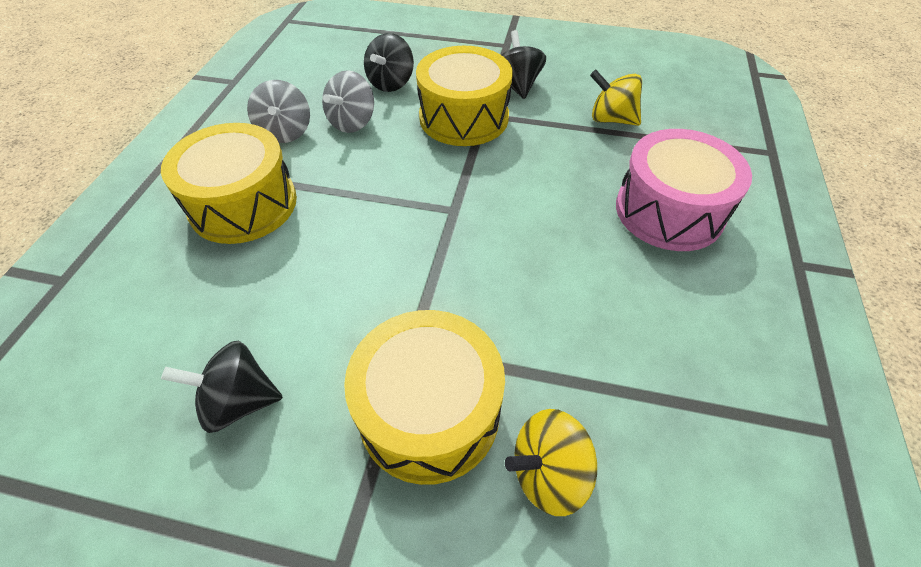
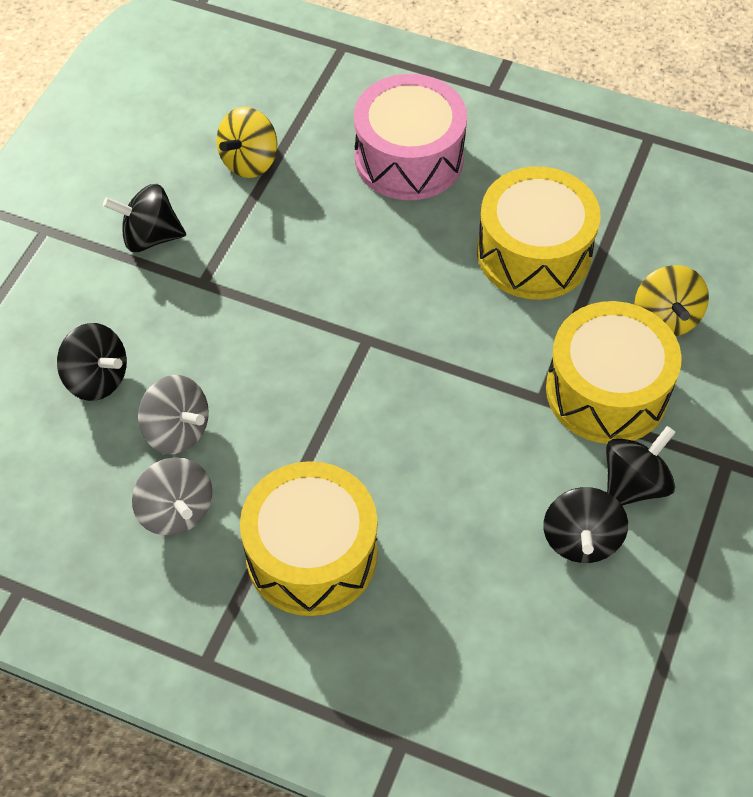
camera: 80 degrees left, 5 degrees up
grey spinning top [247,80,310,143] -> grey spinning top turned 60 degrees clockwise [132,457,212,536]
yellow drum [416,46,513,146] -> yellow drum moved to [477,166,601,300]
none -> black spinning top [606,426,676,505]

